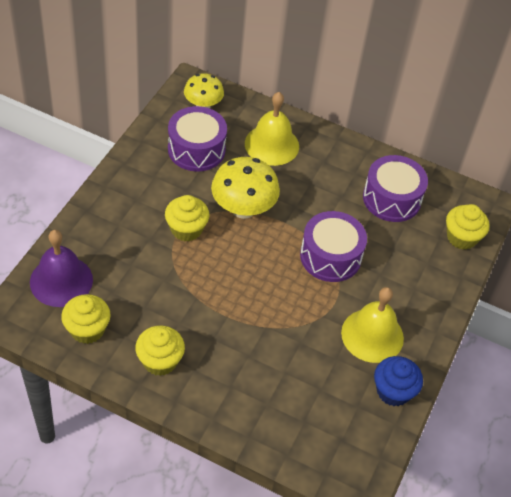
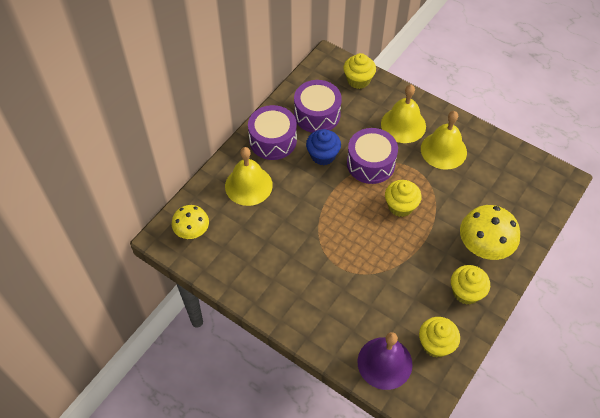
camera: 75 degrees left, 5 degrees up
yellow cupcake [165,195,209,241] -> yellow cupcake moved to [385,180,422,217]
purple drum [168,106,227,172] -> purple drum moved to [248,105,297,160]
yellow mushroom [211,157,280,219] -> yellow mushroom moved to [460,205,520,260]
blue cupcake [374,356,423,406] -> blue cupcake moved to [306,129,341,165]
none -> yellow bell [381,85,426,143]

